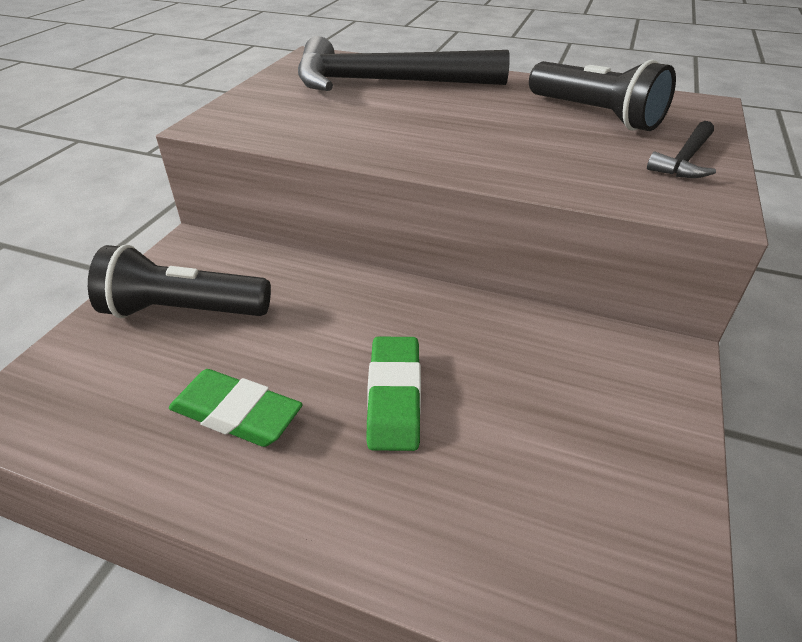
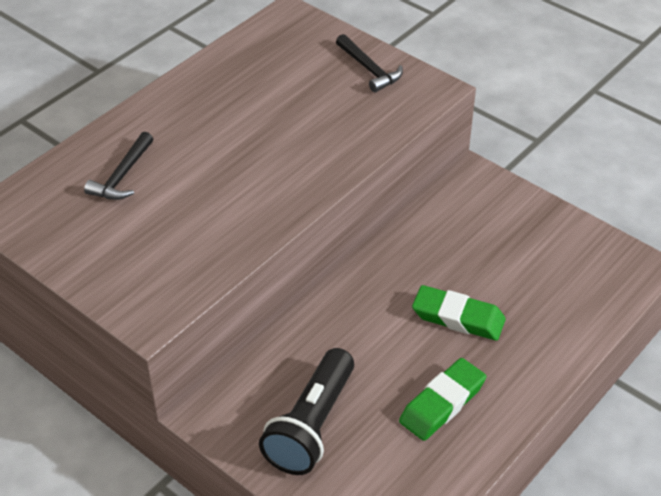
camera: 70 degrees left, 5 degrees up
black hammer [298,36,510,91] -> black hammer [84,132,153,200], size x0.44
black flashlight [529,60,676,131] -> none

